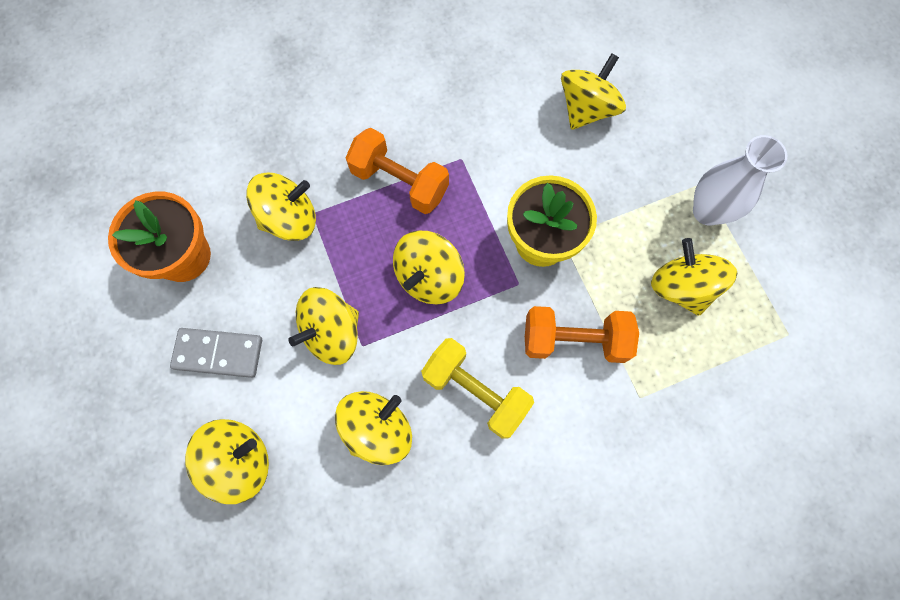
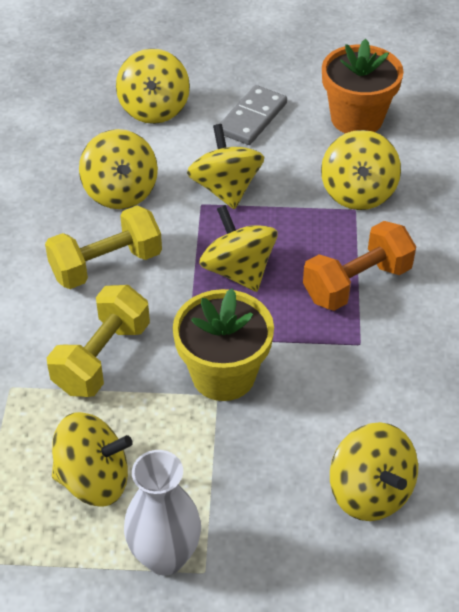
camera: 115 degrees right, 25 degrees down
orange dumbbell [525,306,639,363] -> yellow dumbbell [47,285,150,397]

